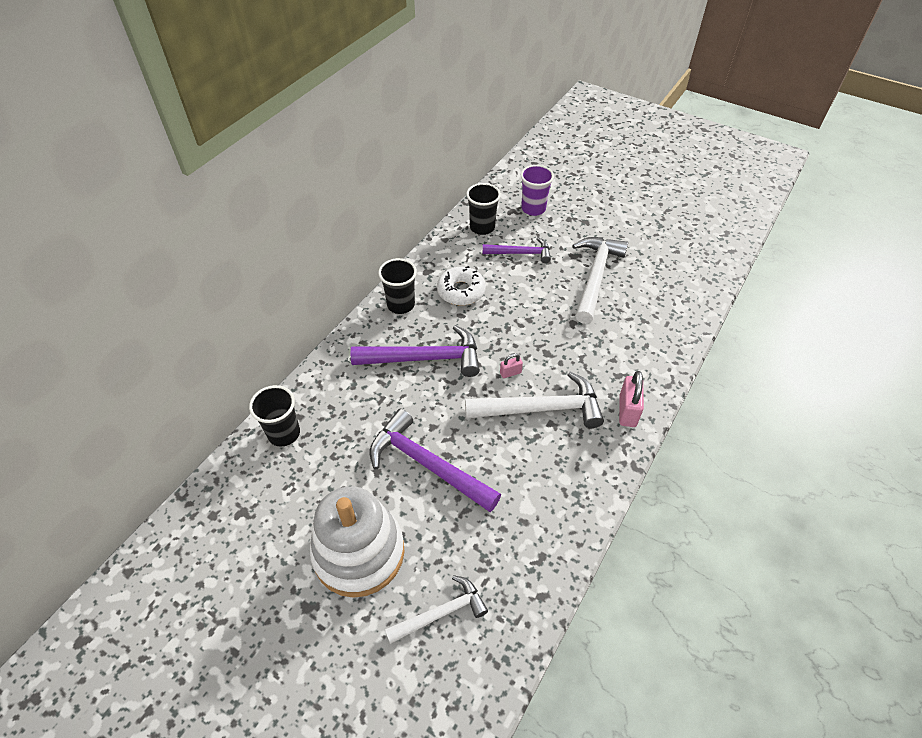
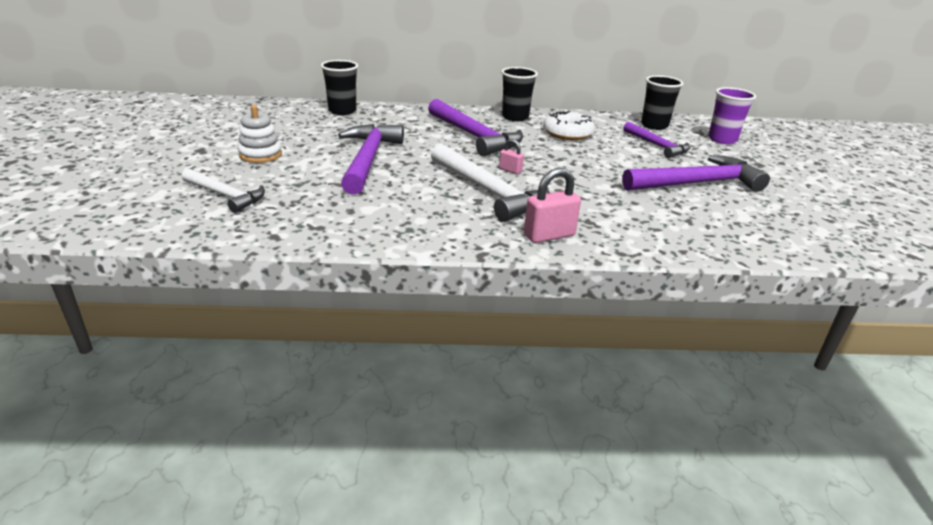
camera: 55 degrees right, 20 degrees down
white stacking toy [310,486,404,598] -> white stacking toy [238,105,282,163], size x0.50
white hammer [572,237,628,324] -> purple hammer [622,155,770,192]

